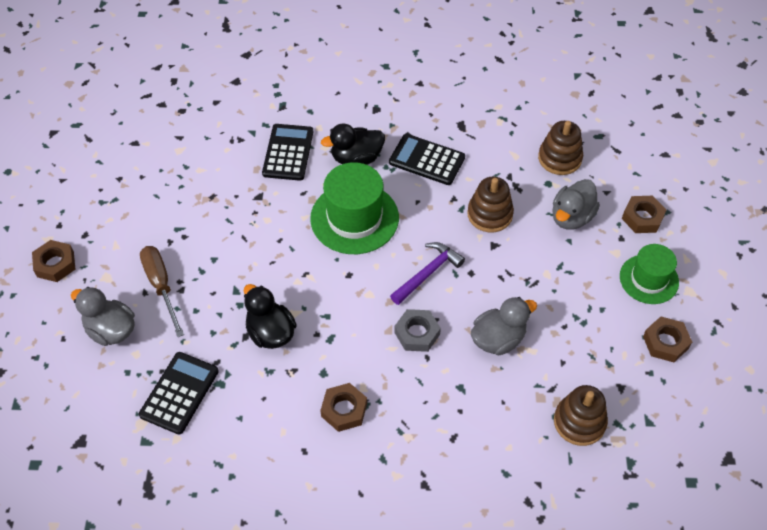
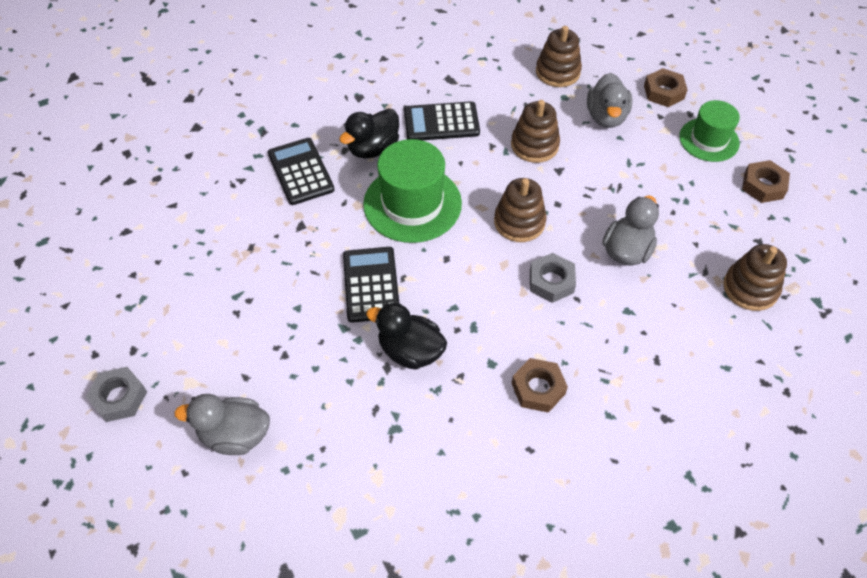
camera: 30 degrees left, 0 degrees up
brown nut [32,240,75,282] -> grey nut [85,367,147,422]
black calculator [139,352,219,434] -> black calculator moved to [343,247,399,323]
brown screwdriver [140,246,184,337] -> none
purple hammer [390,242,465,305] -> brown stacking toy [494,178,547,242]

